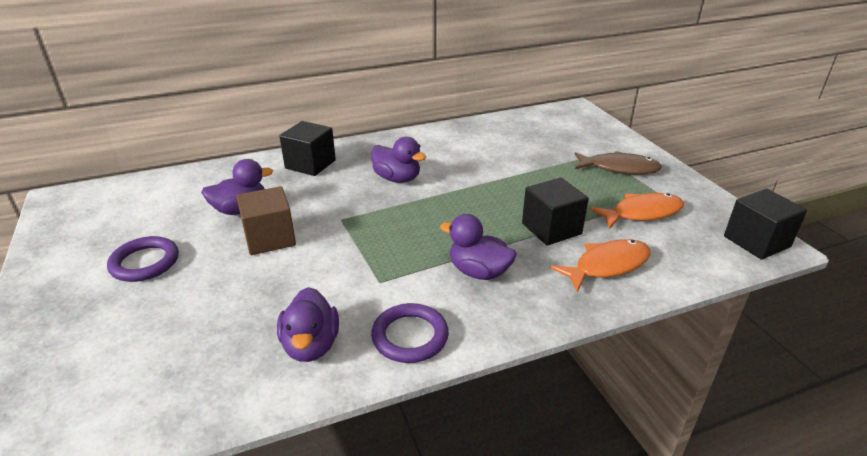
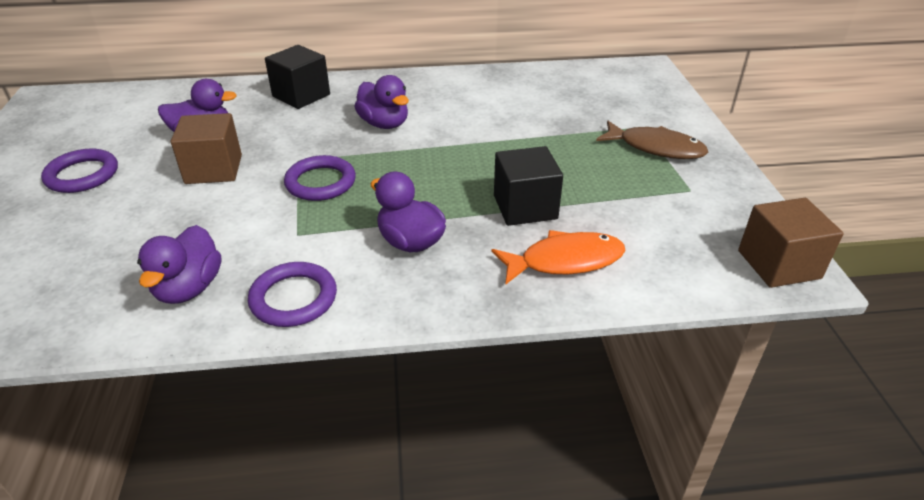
camera: 15 degrees right, 5 degrees up
orange fish [590,193,684,229] -> none
black cube [724,189,807,260] -> brown cube [738,198,844,288]
none -> purple ring [284,155,356,201]

